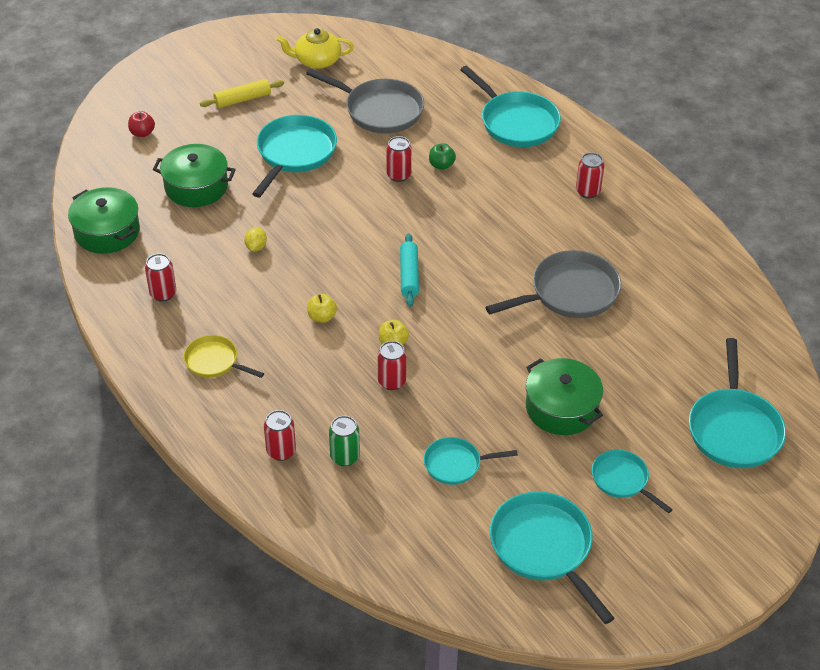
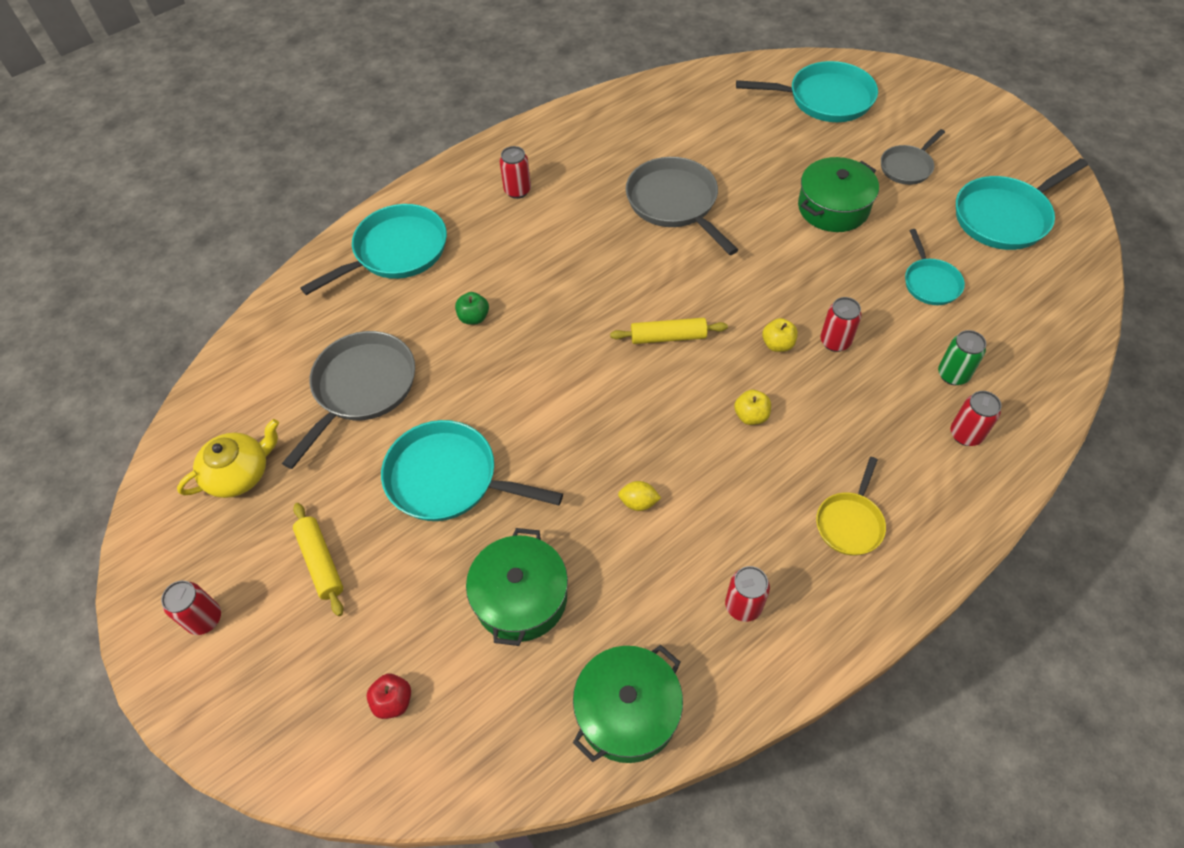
camera: 90 degrees left, 10 degrees up
yellow teapot [276,28,354,69] -> yellow teapot turned 120 degrees counterclockwise [177,419,279,498]
red can [386,136,412,182] -> red can moved to [161,581,221,635]
turquoise rolling pin [400,233,419,307] -> yellow rolling pin [610,318,728,344]
turquoise pan [592,450,673,513] -> grey pan [881,129,945,185]

